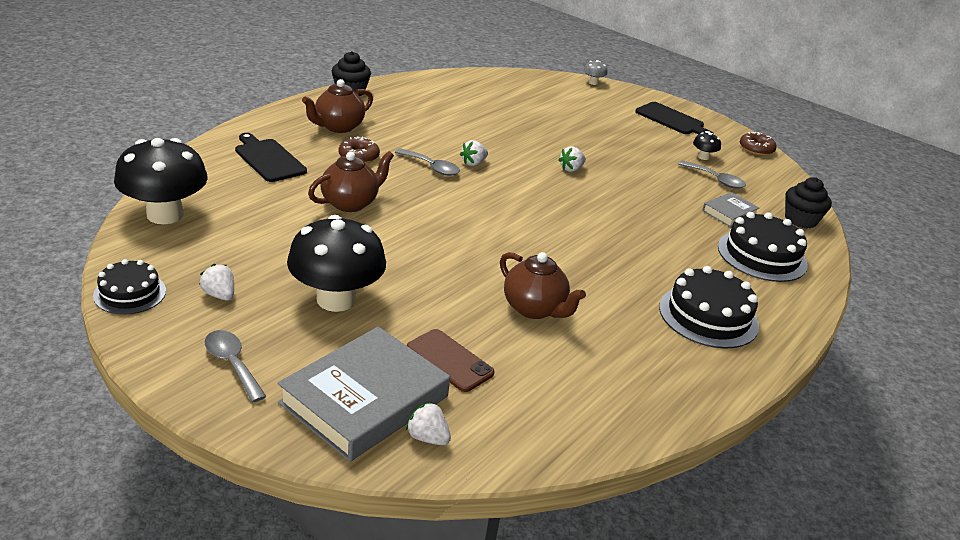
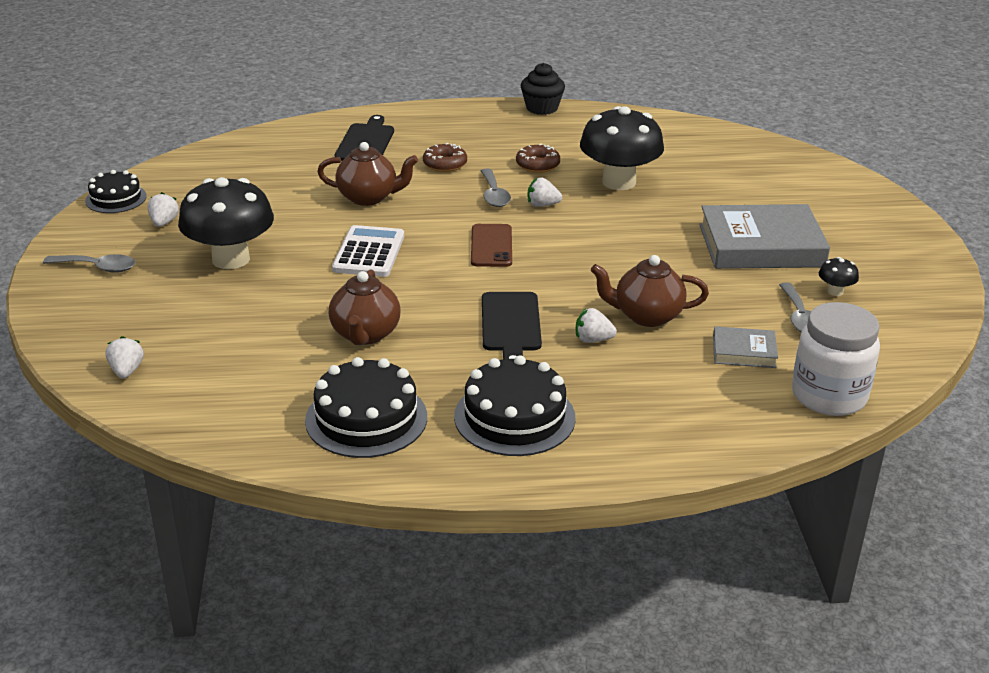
camera: 50 degrees right, 0 degrees up
black mushroom [114,138,208,224] -> black mushroom moved to [580,106,664,190]
grey spoon [205,330,266,402] -> grey spoon turned 90 degrees clockwise [43,254,135,273]
grey book [278,327,450,462] -> grey book moved to [699,204,830,269]
brown teapot [302,79,373,133] -> brown teapot moved to [591,255,709,327]
brown phone [407,329,495,392] -> brown phone moved to [471,224,512,267]
white strawberry [558,146,586,172] -> white strawberry moved to [576,308,617,343]
grey mushroom [583,60,607,85] -> none
black cutting board [635,102,714,135] -> black cutting board moved to [482,292,542,359]
black cake [718,212,808,282] -> black cake moved to [305,357,427,458]
brown donut [740,132,777,156] -> brown donut moved to [516,144,560,173]
black cupcake [785,177,832,229] -> white jar [792,302,880,416]
none -> white calculator [332,225,404,277]

